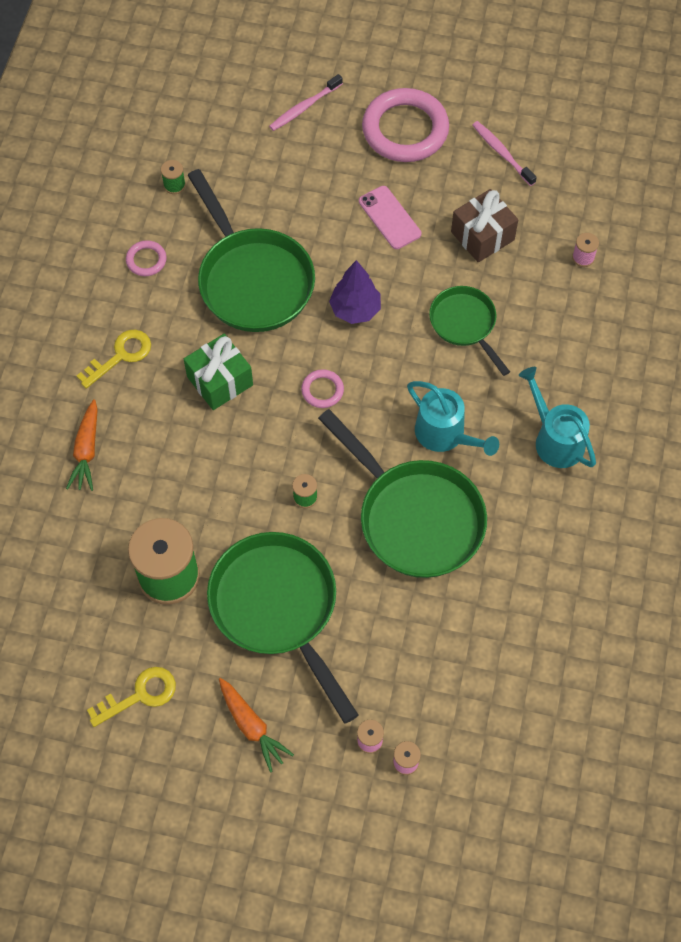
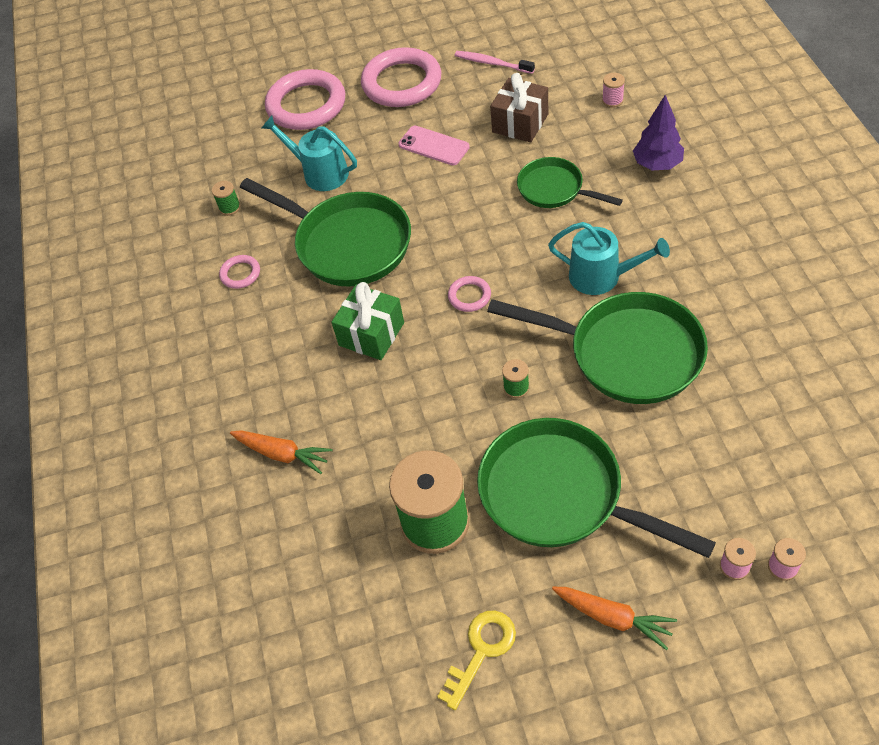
camera: 20 degrees left, 10 degrees down
orange carrot [66,399,98,491] -> orange carrot turned 45 degrees counterclockwise [230,430,332,474]
yellow key [77,330,151,389] -> none
pink toothbrush [269,74,343,131] -> pink ring [265,69,345,130]
purple tree [329,260,381,324] -> purple tree moved to [633,95,684,170]
turquoise watering can [519,367,596,468] -> turquoise watering can moved to [262,116,357,191]

